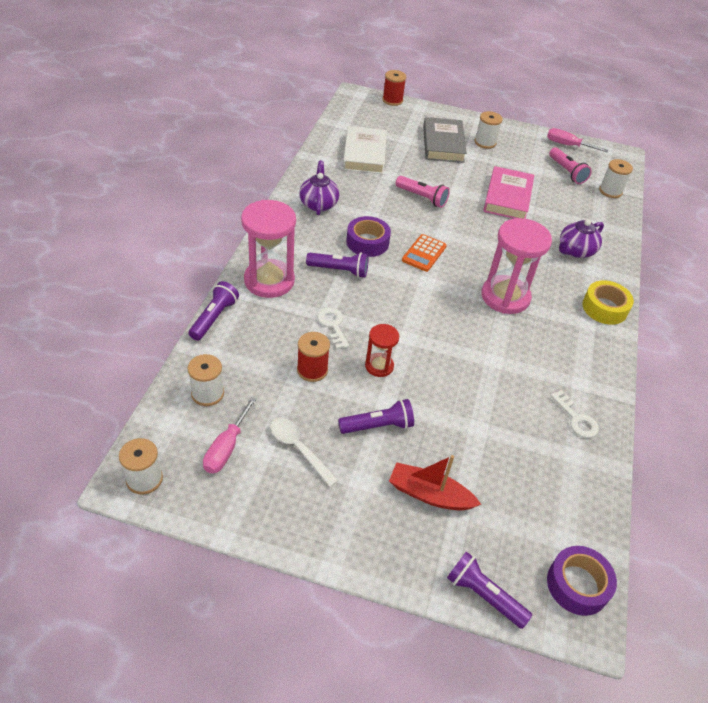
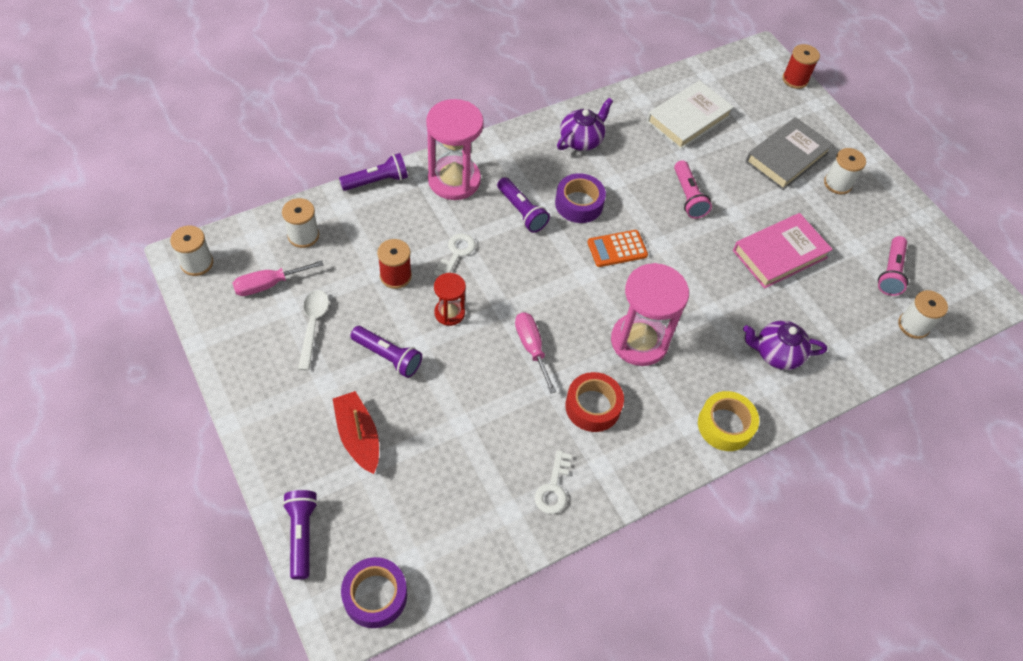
camera: 45 degrees right, 10 degrees up
pink screwdriver [547,128,608,152] -> pink screwdriver moved to [515,312,556,394]
none -> red tape [565,372,624,432]

